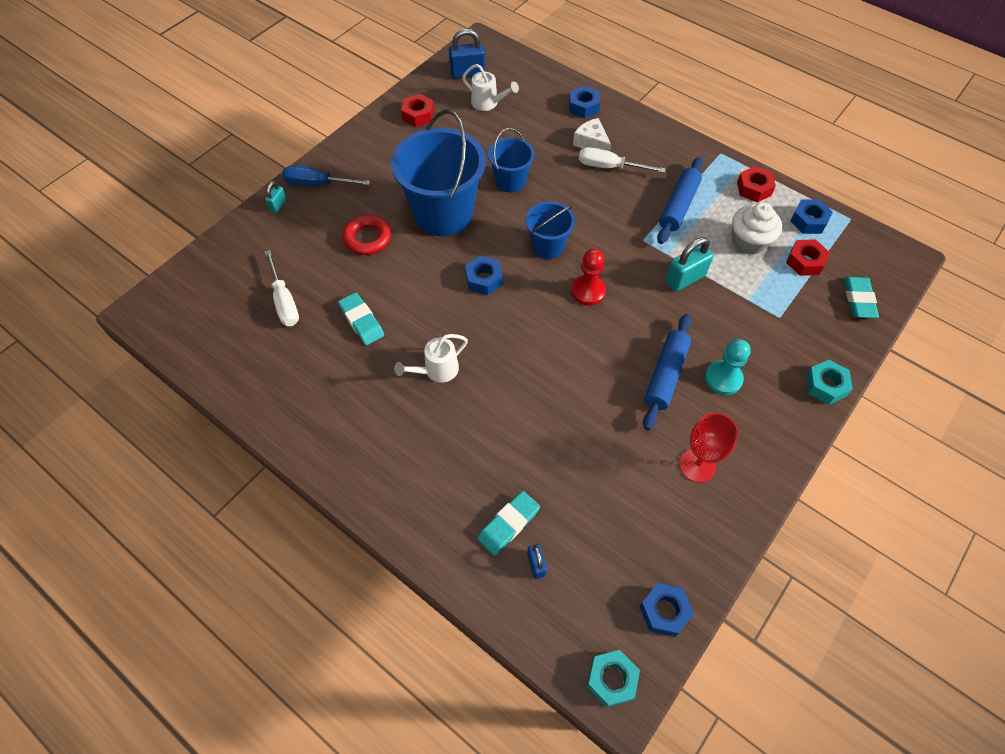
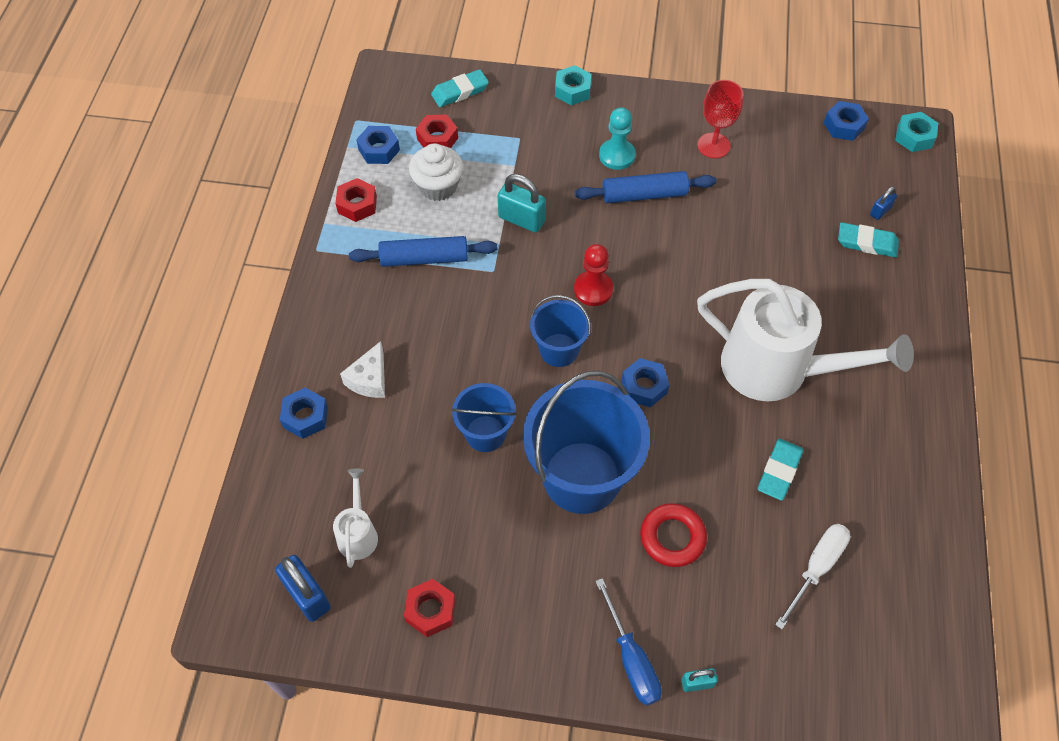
camera: 120 degrees left, 0 degrees up
white watering can [394,334,468,382] -> white watering can [697,279,914,402], size x2.28
white screwdriver [579,147,666,173] -> none

